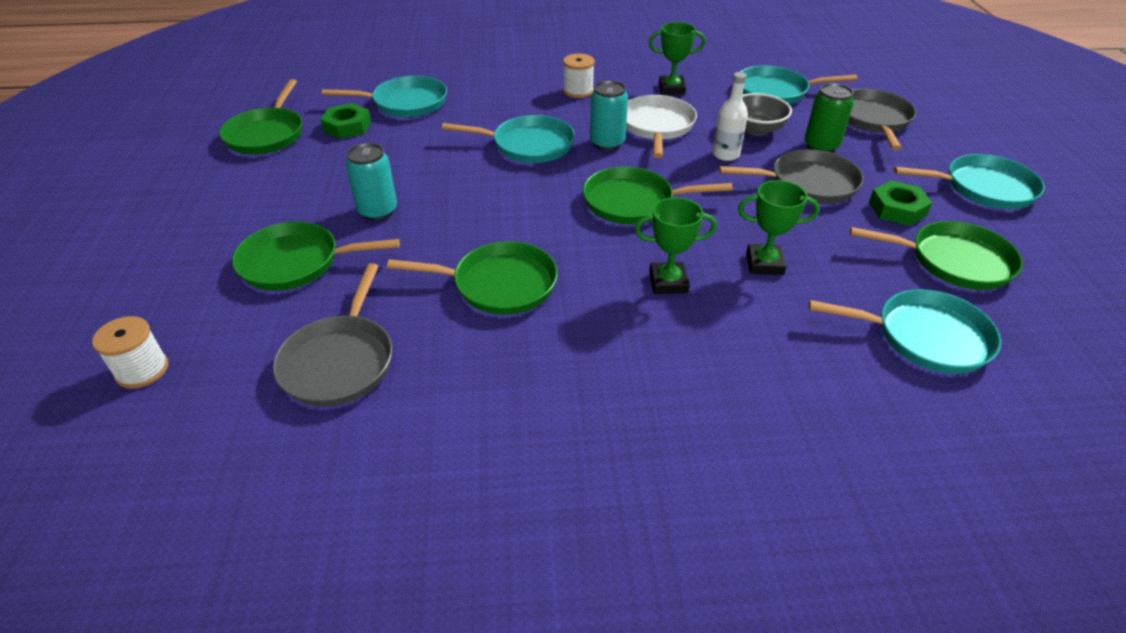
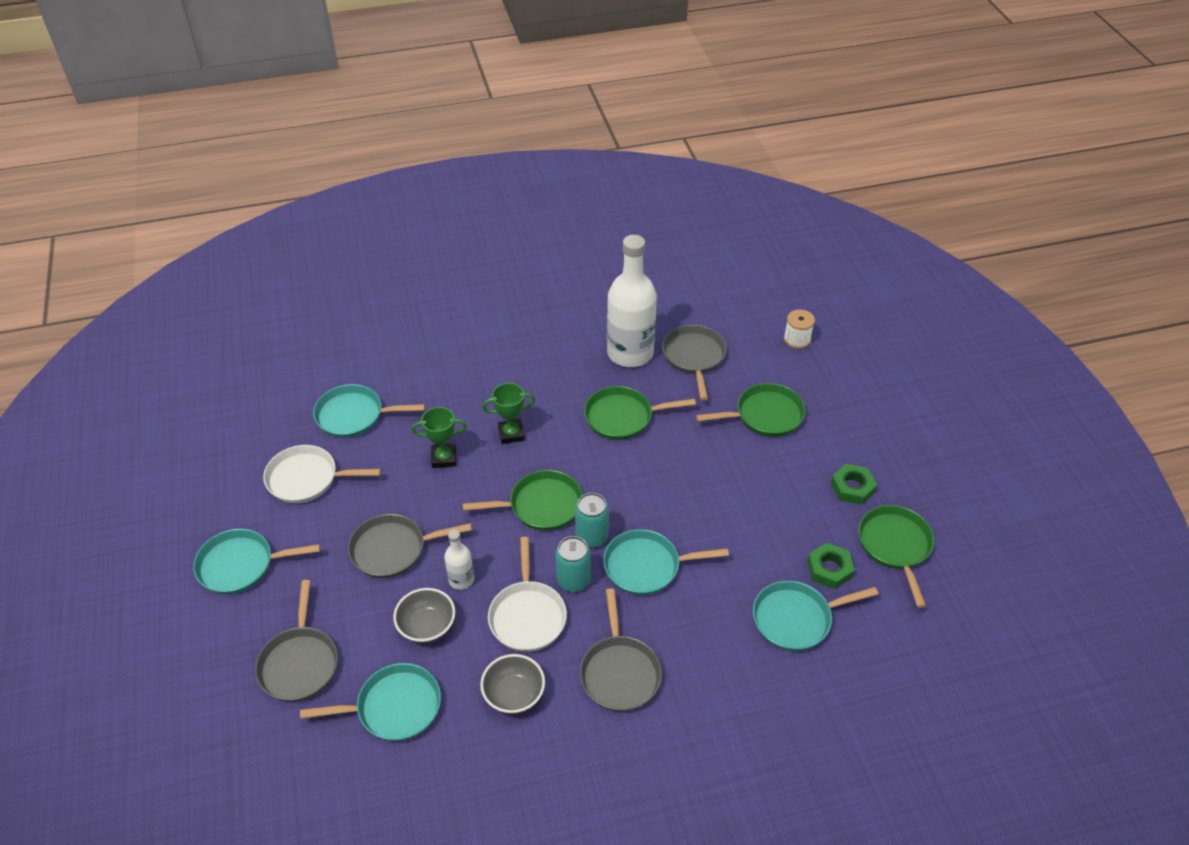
camera: 170 degrees right, 5 degrees up
turquoise can [346,143,397,221] -> turquoise can moved to [575,493,609,548]
white spool [563,54,595,98] -> grey pan [580,588,662,712]
green trophy [649,22,705,95] -> grey bowl [480,654,545,714]
green can [804,83,854,153] -> none
green pan [850,221,1023,290] -> white pan [263,445,381,503]
green nut [869,180,932,226] -> green nut moved to [831,464,877,505]
none -> white bottle [607,235,657,367]

